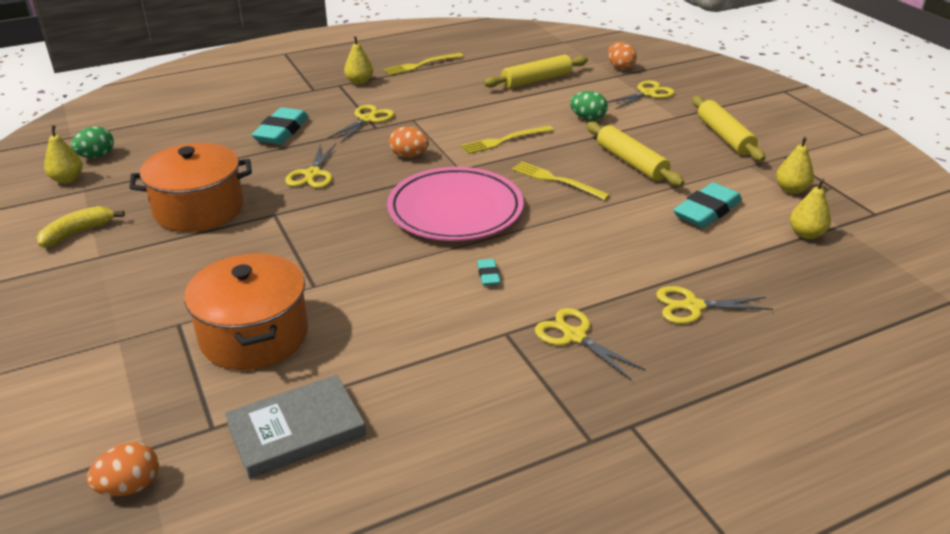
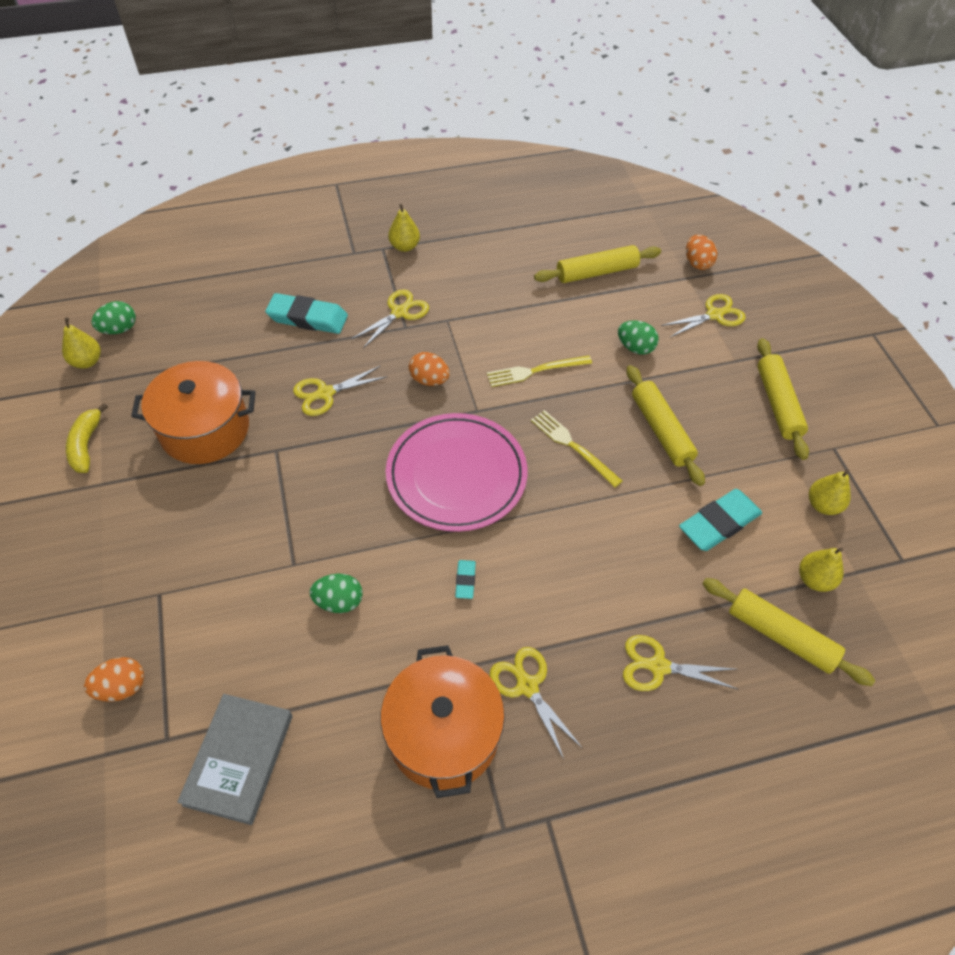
camera: 10 degrees right, 20 degrees up
yellow banana [37,206,125,247] -> yellow banana turned 60 degrees counterclockwise [66,403,108,473]
orange egg [87,442,159,496] -> orange egg moved to [84,657,144,702]
orange pot [184,253,308,370] -> orange pot moved to [381,645,505,798]
grey book [225,375,366,479] -> grey book turned 60 degrees counterclockwise [177,694,293,825]
turquoise eraser [251,107,309,144] -> turquoise eraser turned 75 degrees clockwise [265,293,348,334]
yellow scissors [285,143,336,188] -> yellow scissors turned 45 degrees clockwise [293,365,387,416]
yellow fork [384,53,464,75] -> none
none -> green egg [309,574,363,613]
none -> yellow rolling pin [702,578,875,686]

